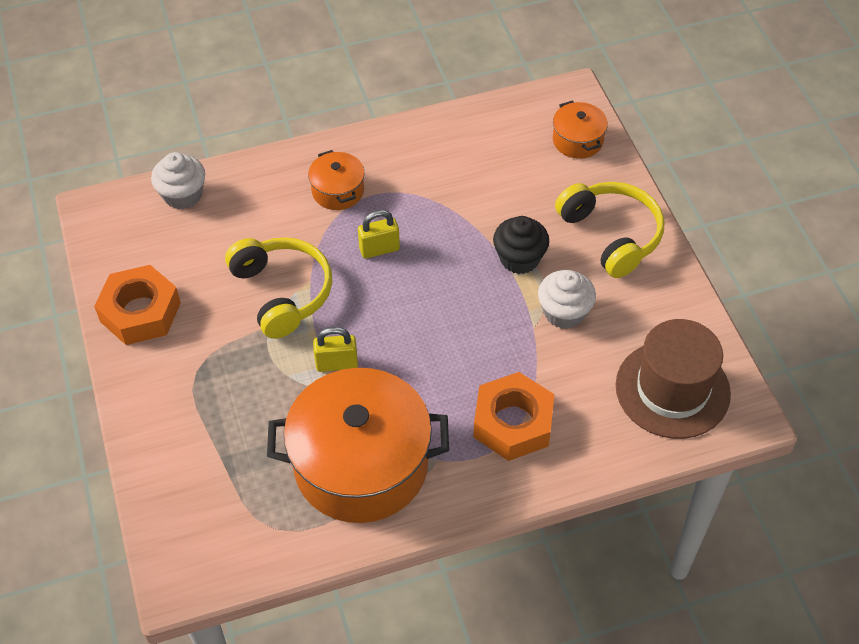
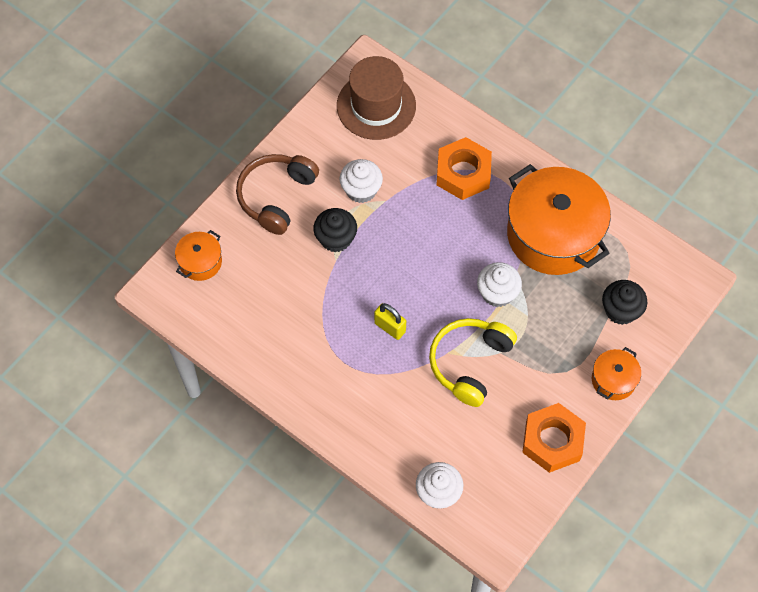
camera: 125 degrees left, 10 degrees up
orange pot [308,150,365,210] -> orange pot moved to [592,347,641,400]
yellow padlock [313,327,358,372] -> white cupcake [477,262,522,307]
yellow headphones [555,182,664,278] -> brown headphones [236,154,319,235]
none -> black cupcake [602,280,647,325]

